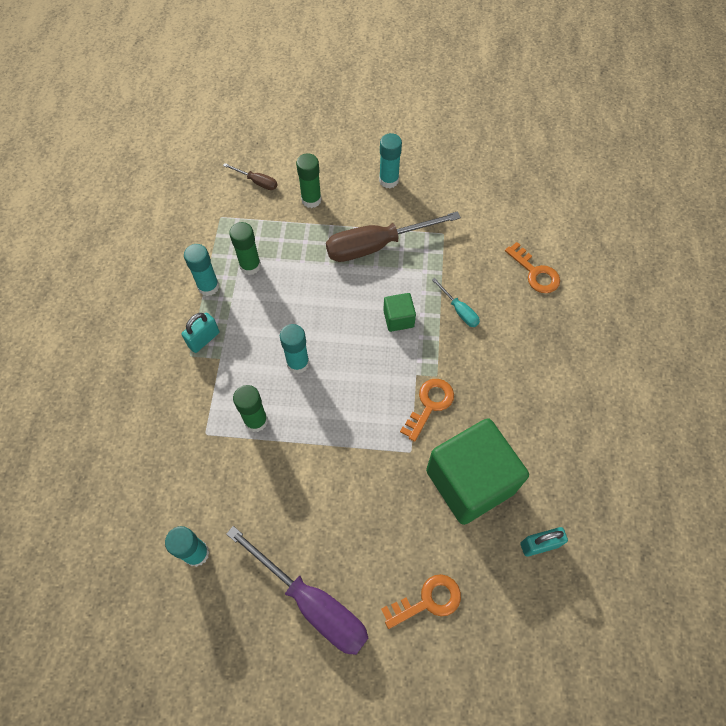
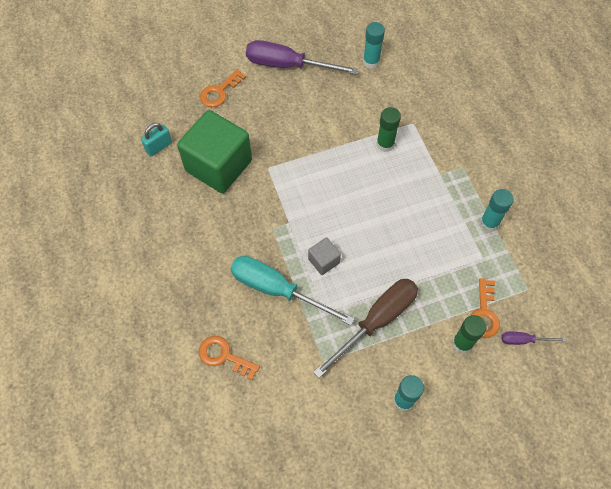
camera: 155 degrees right, 0 degrees up
turquoise padlock [182,313,220,353] -> none
brown screwdriver [223,163,277,190] -> purple screwdriver [501,332,566,345]
green glue stick [229,222,261,275] -> none
turquoise glue stick [280,324,309,374] -> none
green cube [383,293,416,332] -> grey cube [308,237,341,275]
orange key [400,379,454,442] -> orange key moved to [470,278,500,338]
turquoise screwdriver [432,278,480,327] -> turquoise screwdriver [231,256,355,325], size x2.17

